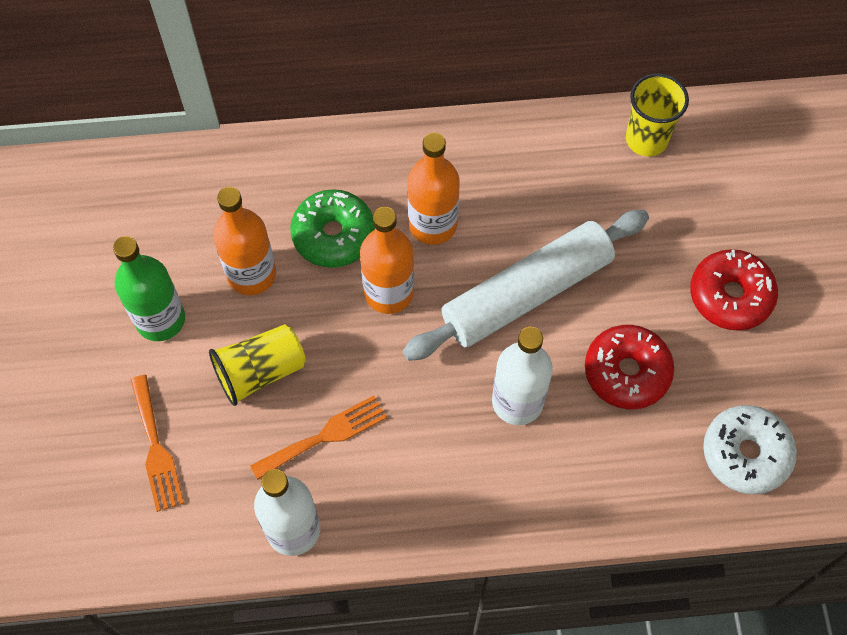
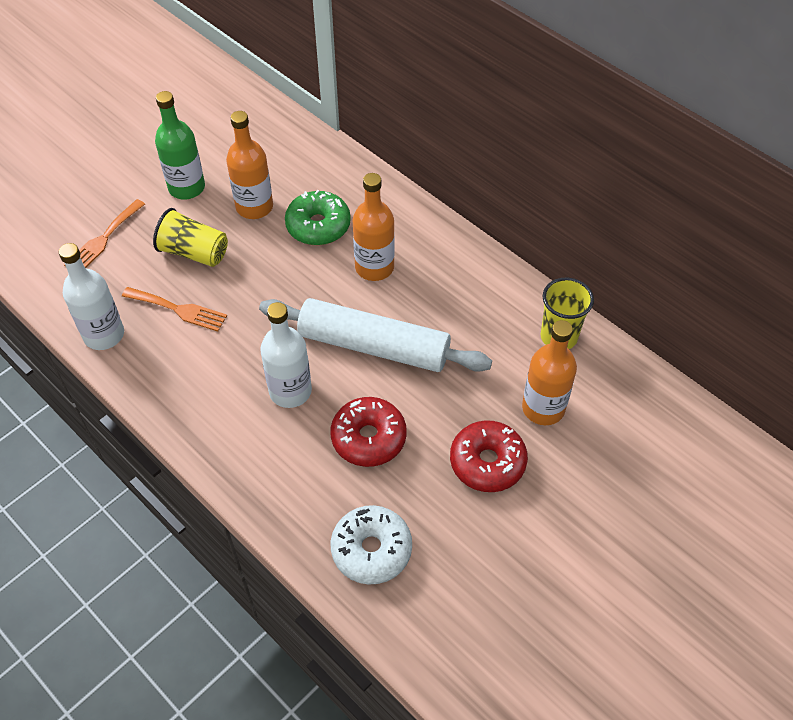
camera: 50 degrees right, 10 degrees down
orange bottle [360,207,414,314] -> orange bottle moved to [522,320,577,425]

